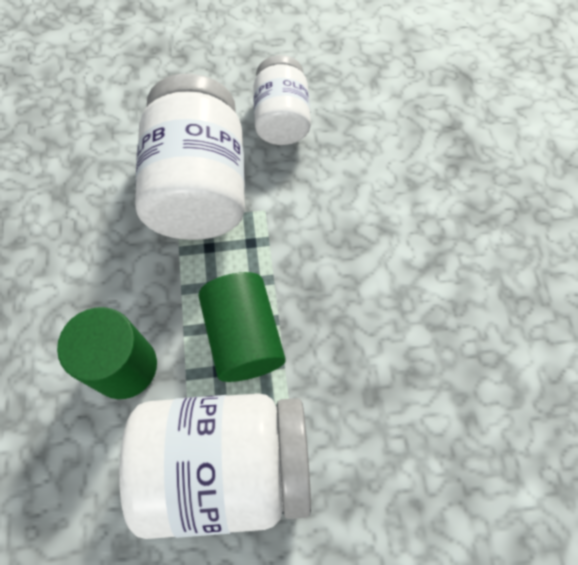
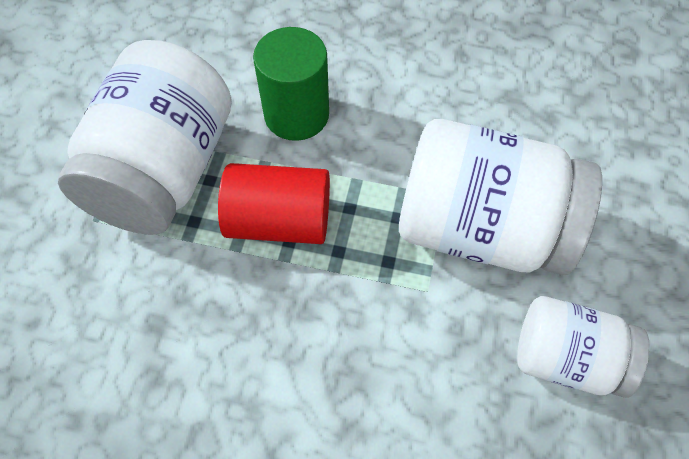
camera: 110 degrees right, 5 degrees down
green cylinder [198,272,286,382] -> red cylinder [218,163,330,244]

